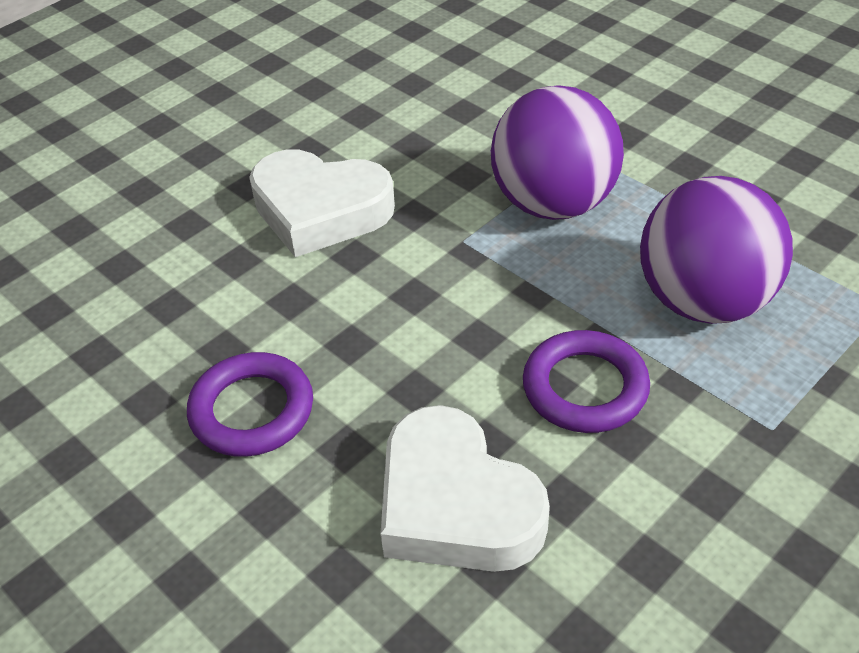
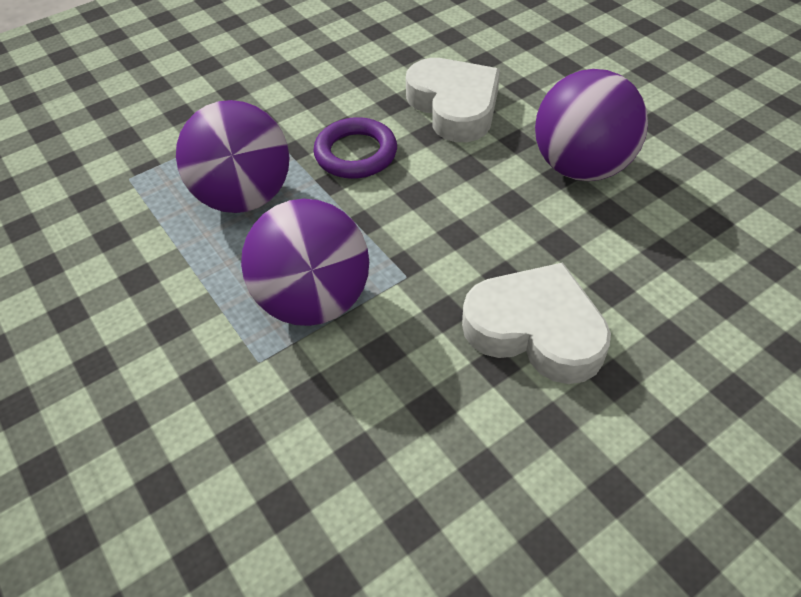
camera: 170 degrees left, 5 degrees up
purple ring [187,352,313,457] -> purple ball [535,69,648,181]

